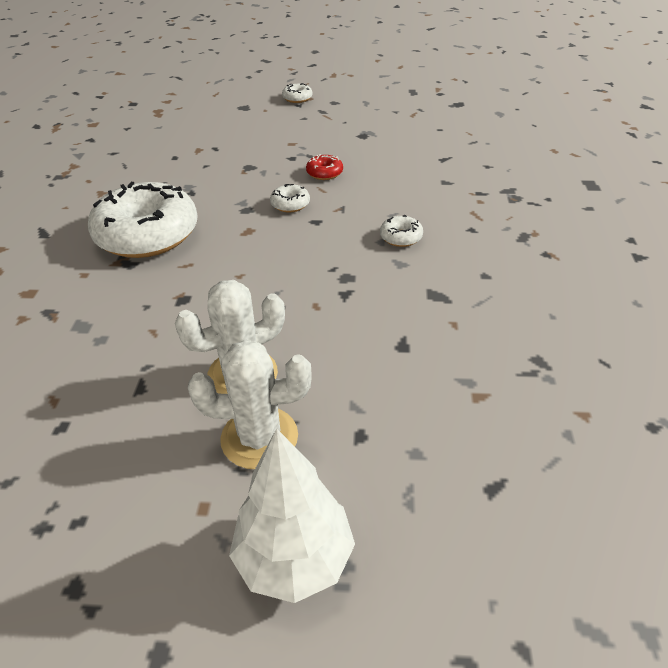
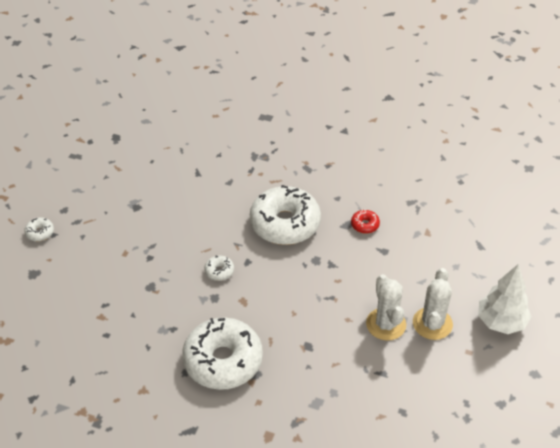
camera: 75 degrees left, 5 degrees up
red donut [306,154,343,180] -> red donut moved to [351,209,380,234]
white donut [380,215,423,247] -> white donut [250,185,321,245], size x2.47

